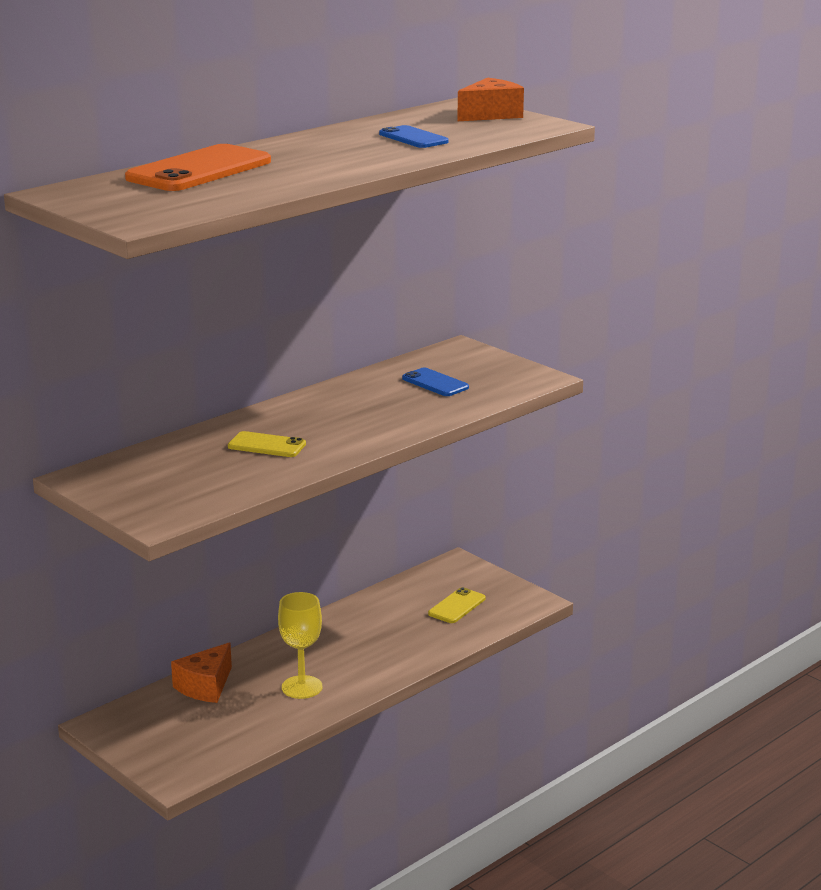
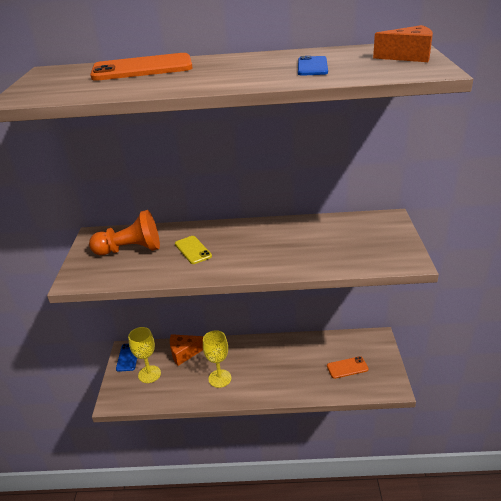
camera: 45 degrees right, 10 degrees up
blue phone [402,368,469,396] -> blue phone moved to [116,344,137,372]
yellow phone [428,587,485,623] -> orange phone [327,356,369,379]
none -> orange pawn [89,210,160,255]
none -> yellow goblet [128,327,161,383]

